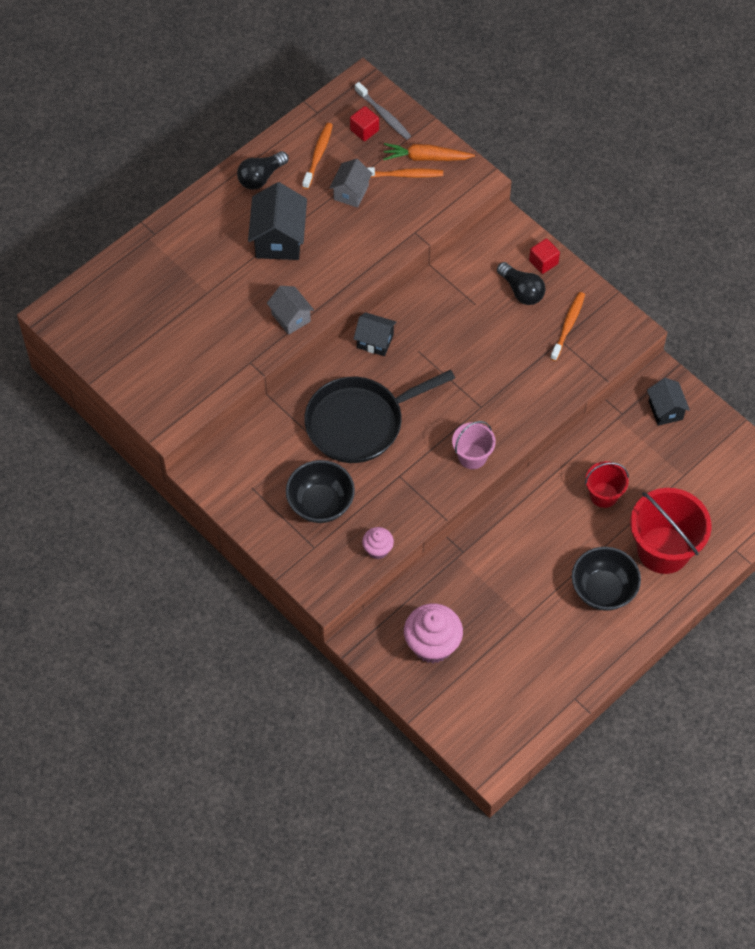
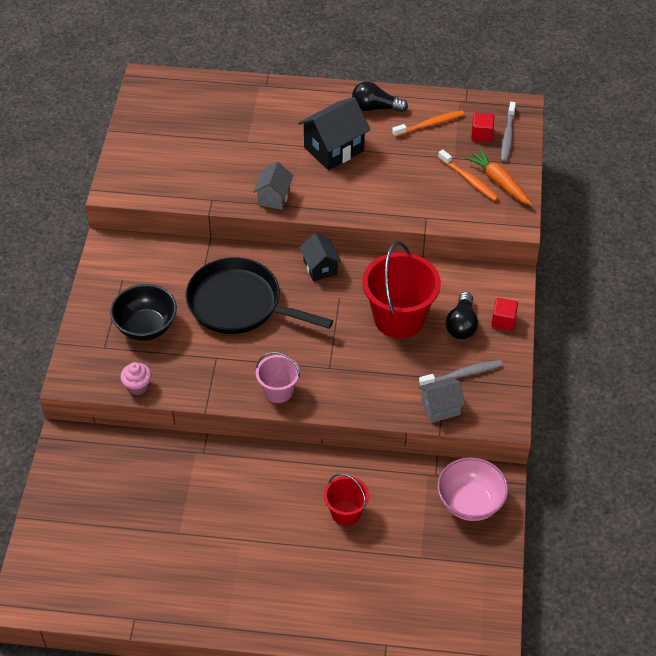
camera: 50 degrees right, 10 degrees down
grey house [330,159,372,208] -> grey house moved to [419,377,465,423]
pink cupcake [404,604,463,663] -> none
orange toothbrush [550,292,585,361] -> grey toothbrush [419,360,503,386]
black bowl [572,547,641,611] -> none
red bucket [630,488,712,574] -> red bucket moved to [362,241,441,338]
black house [647,378,690,426] -> pink bowl [437,457,508,521]

